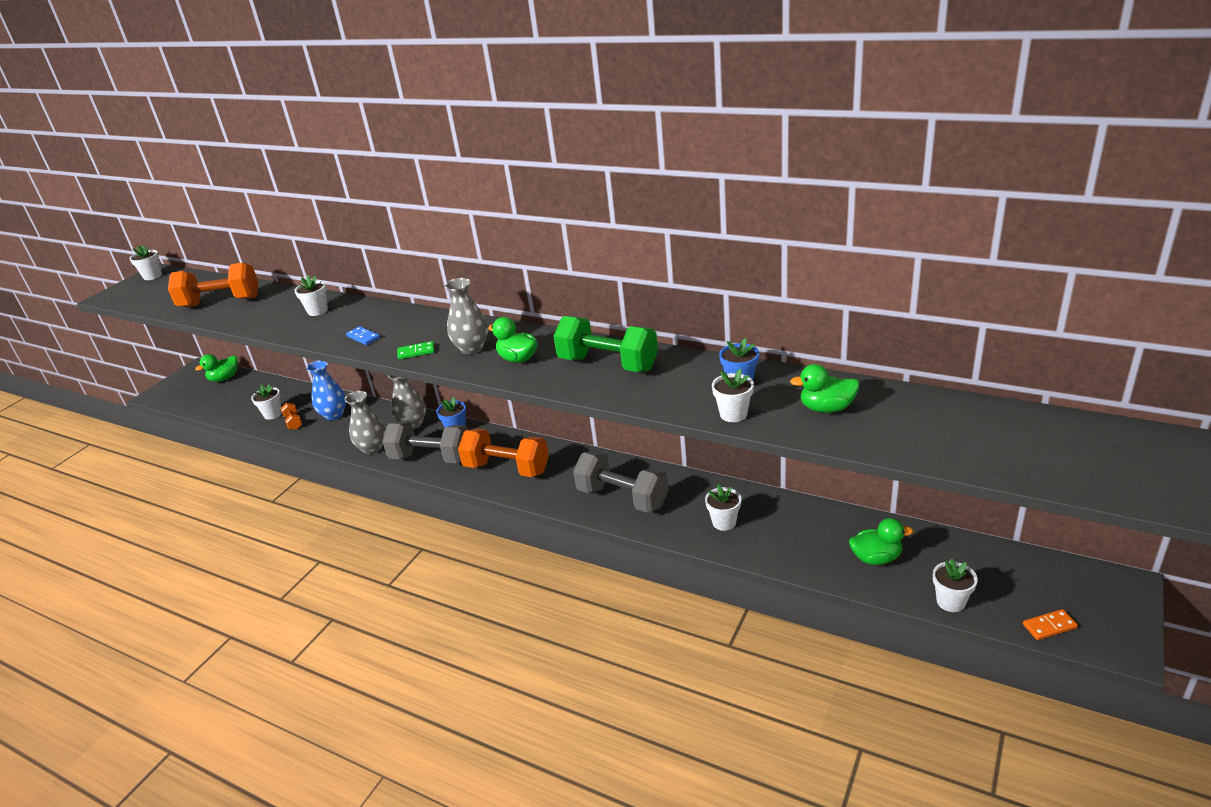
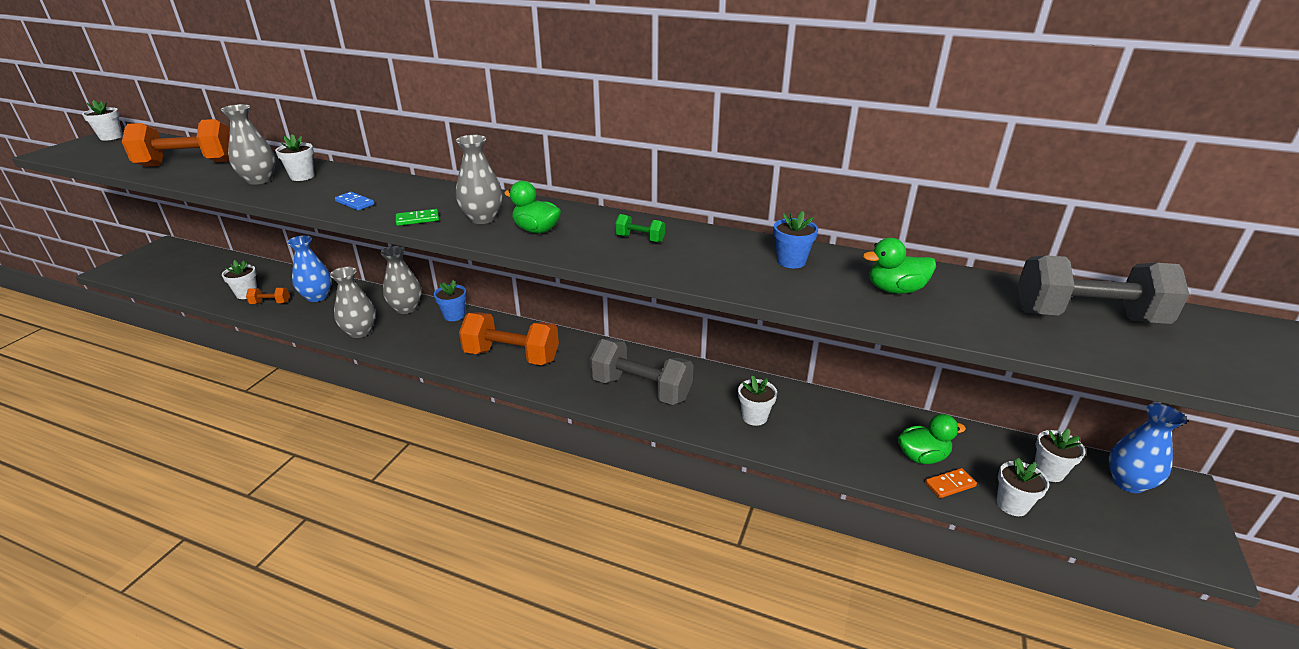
camera: 10 degrees left, 0 degrees up
green duck [195,354,238,382] -> none
orange dumbbell [281,403,302,430] -> orange dumbbell turned 60 degrees counterclockwise [246,288,289,304]
grey dumbbell [382,421,469,464] -> grey dumbbell moved to [1018,255,1189,324]
green dumbbell [553,316,658,372] -> green dumbbell [615,214,665,243], size x0.44
white flower pot [712,369,754,422] -> white flower pot moved to [1035,429,1086,482]
orange domino [1023,609,1078,640] -> orange domino moved to [925,468,977,498]
none -> grey vase [221,104,276,185]
none -> blue vase [1108,403,1186,493]

